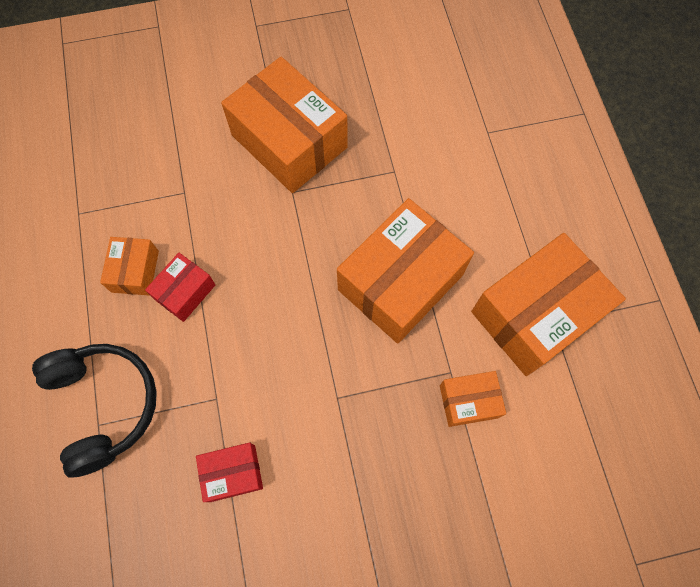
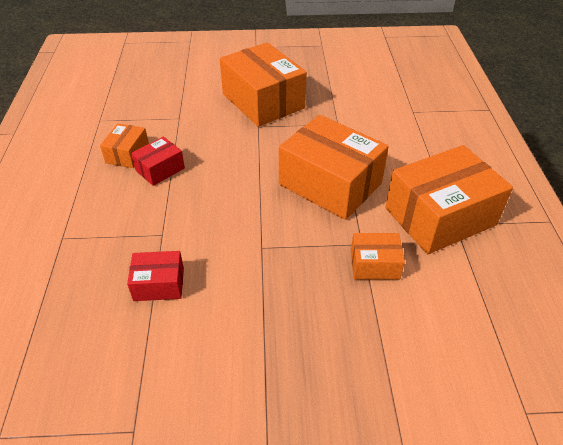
camera: 10 degrees right, 25 degrees down
black headphones [32,344,157,478] -> none
orange box [337,198,474,343] -> orange box turned 75 degrees clockwise [279,115,389,220]

